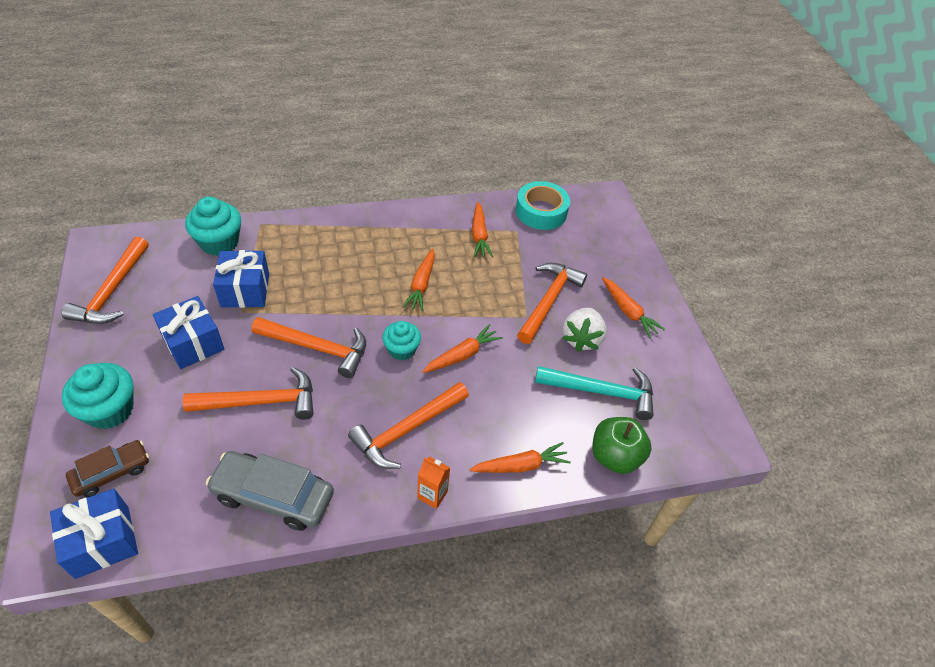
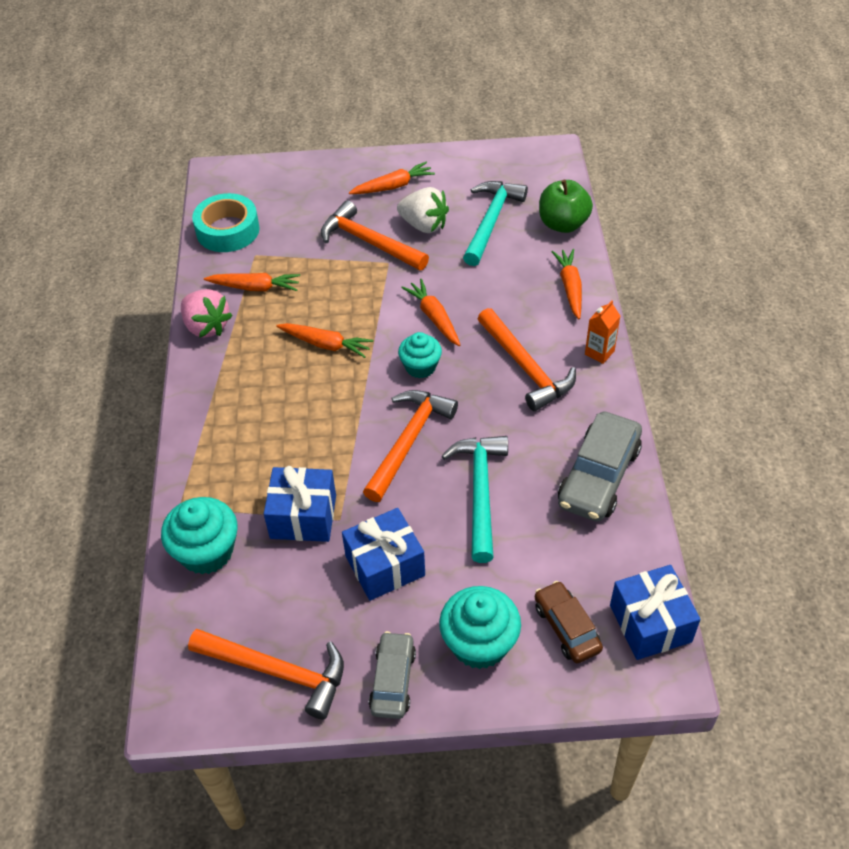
camera: 75 degrees left, 0 degrees up
orange hammer [183,367,314,420] -> turquoise hammer [441,436,508,563]
none -> pink strawberry [181,289,233,338]
none -> grey car [369,631,416,719]

